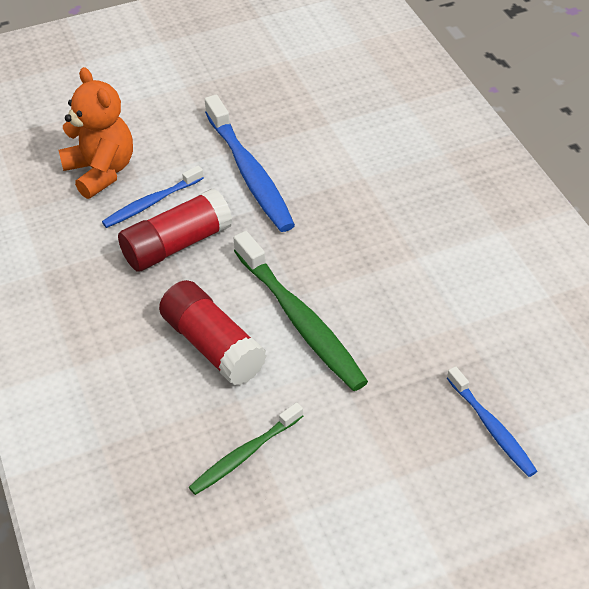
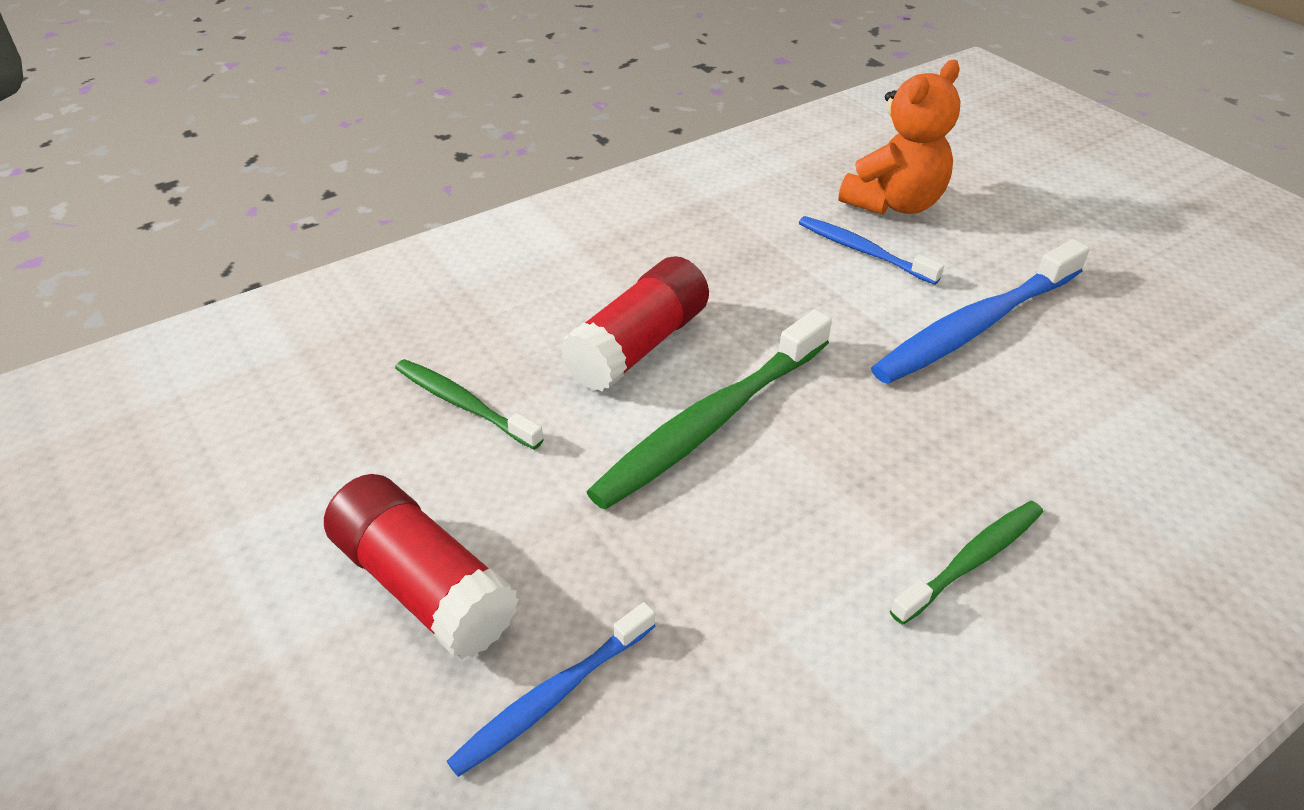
camera: 75 degrees right, 5 degrees down
red glue stick [118,188,232,272] -> red glue stick moved to [324,474,519,660]
none -> green toothbrush [890,501,1043,625]

